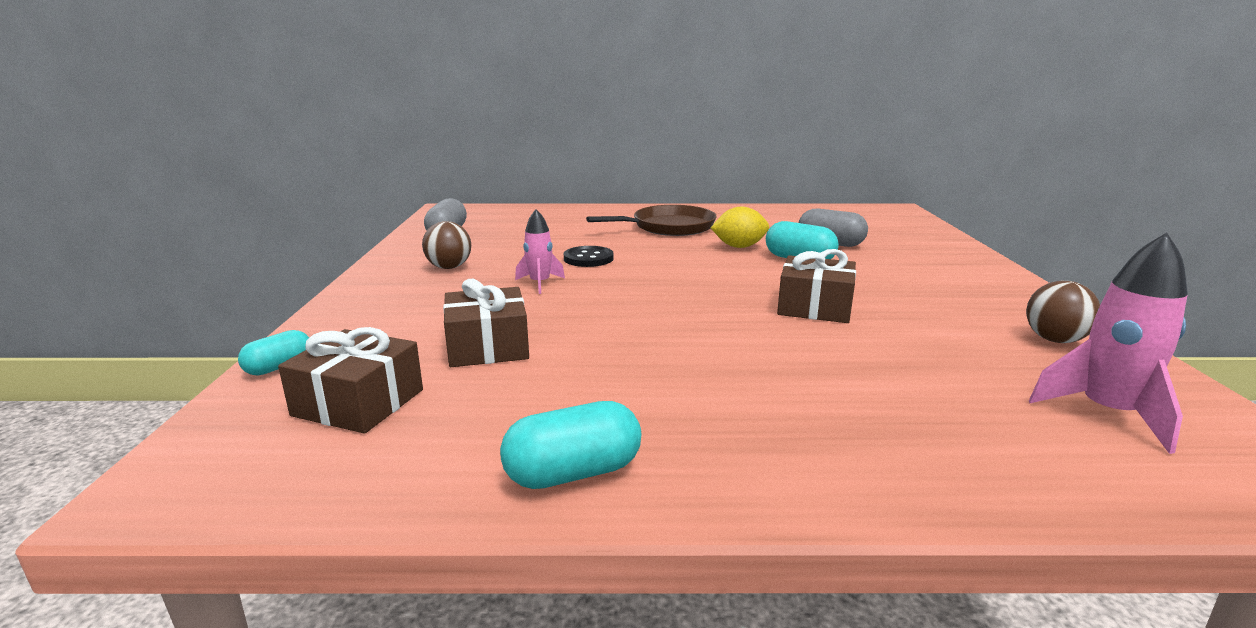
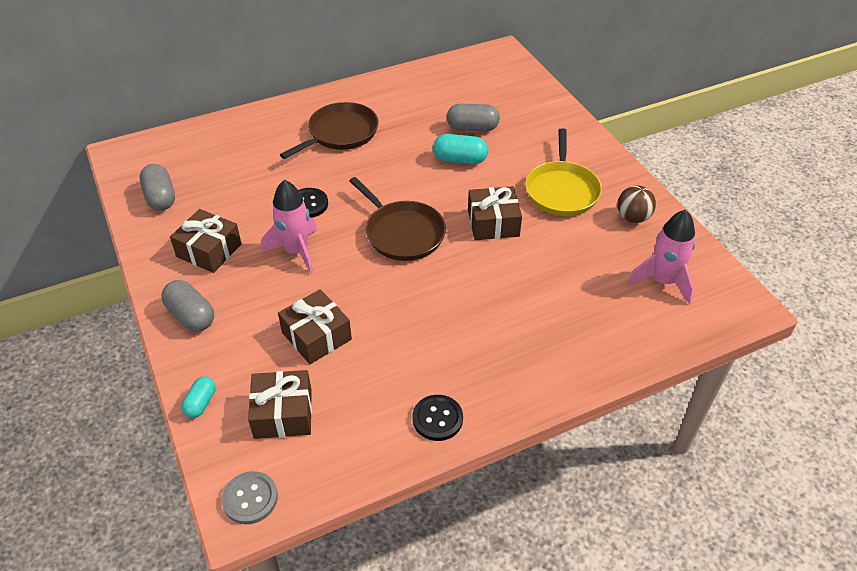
camera: 25 degrees left, 25 degrees up
brown ball [422,221,471,269] -> brown gift [170,209,242,273]
turquoise capsule [500,401,641,489] -> black button [413,395,463,441]
pink rocket [515,209,565,294] -> pink rocket [261,180,317,274], size x1.61
yellow lemon [711,206,769,248] -> none
none -> grey capsule [161,280,214,332]
none -> grey button [222,471,278,524]
none -> brown pan [349,177,446,261]
none -> yellow pan [525,128,602,216]

